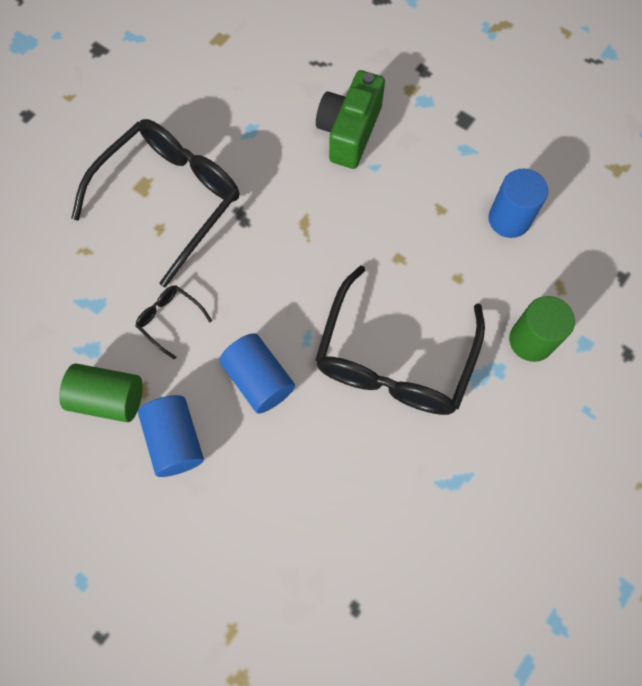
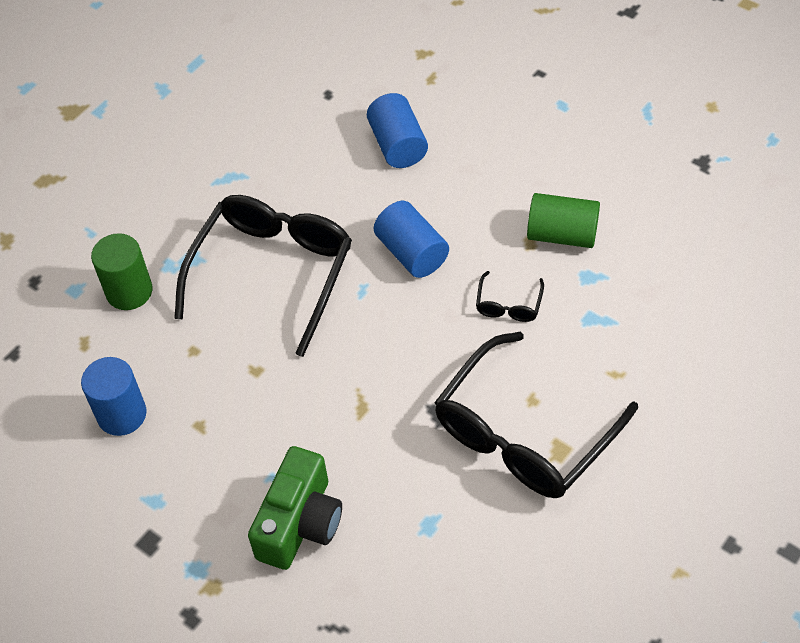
camera: 175 degrees left, 15 degrees down
black glasses [136,285,212,360] -> black glasses turned 60 degrees clockwise [476,271,544,322]
blue cylinder [138,395,204,477] -> blue cylinder moved to [367,93,428,168]

